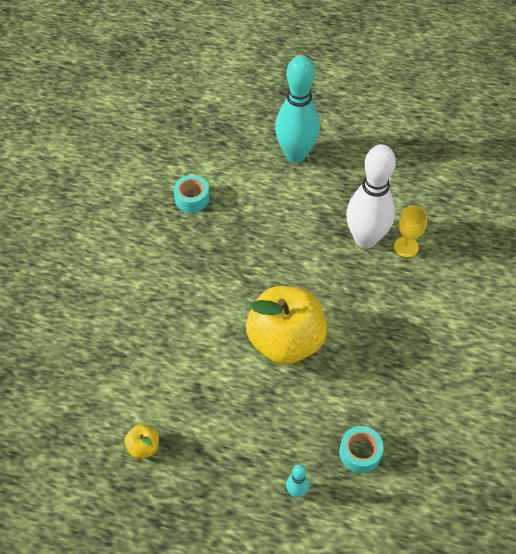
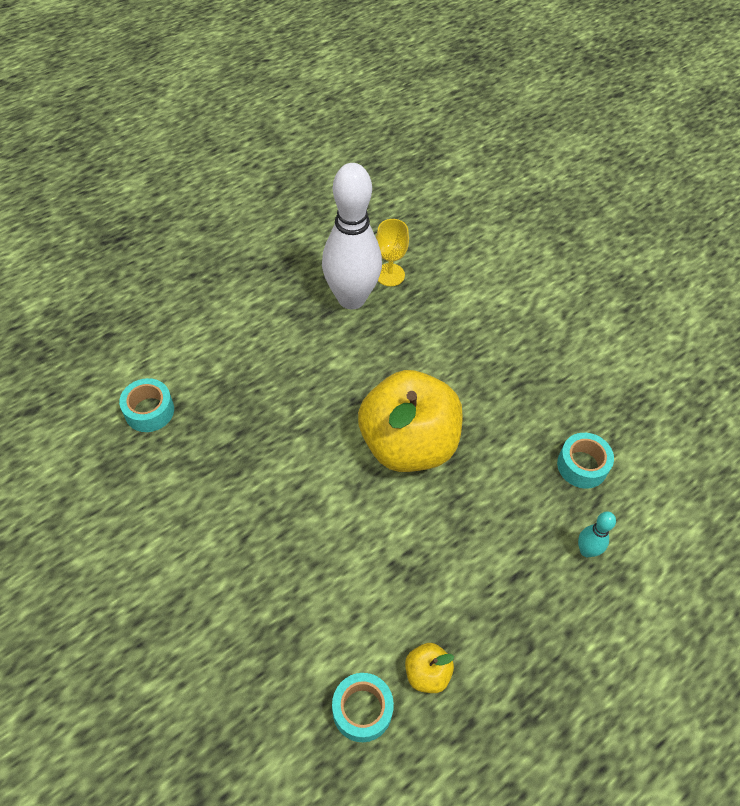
camera: 55 degrees left, 0 degrees up
turquoise bowling pin [275,55,320,162] -> none
none -> turquoise tape [332,673,394,742]

